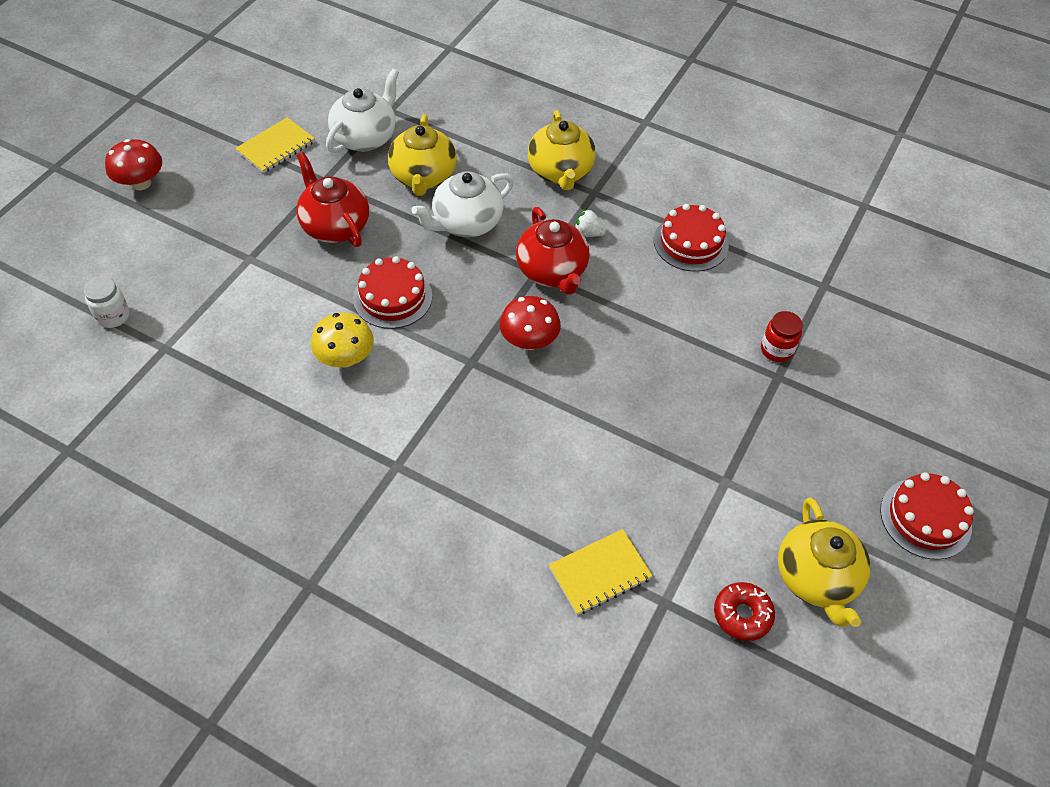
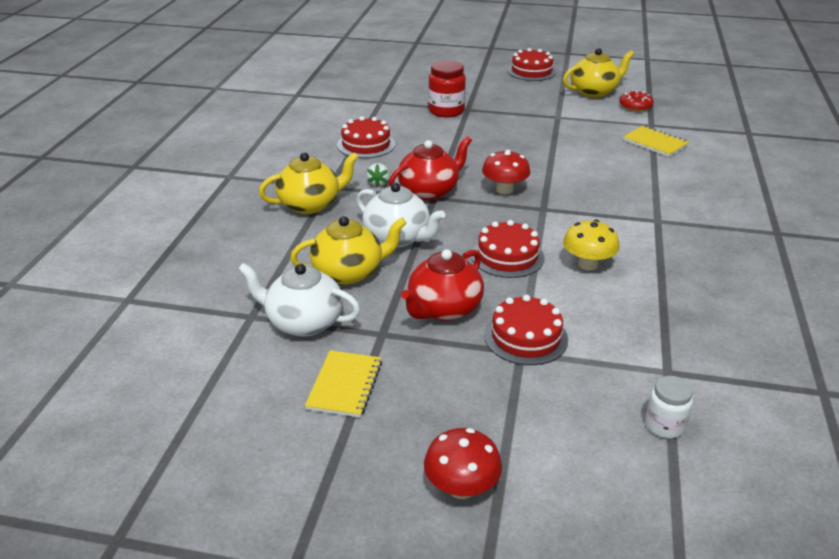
camera: 105 degrees left, 20 degrees down
yellow notebook [235,117,315,173] -> yellow notebook turned 75 degrees clockwise [305,350,382,418]
red jar [761,311,803,362] -> red jar [428,60,466,117], size x1.59
none -> red cake [484,295,568,365]

